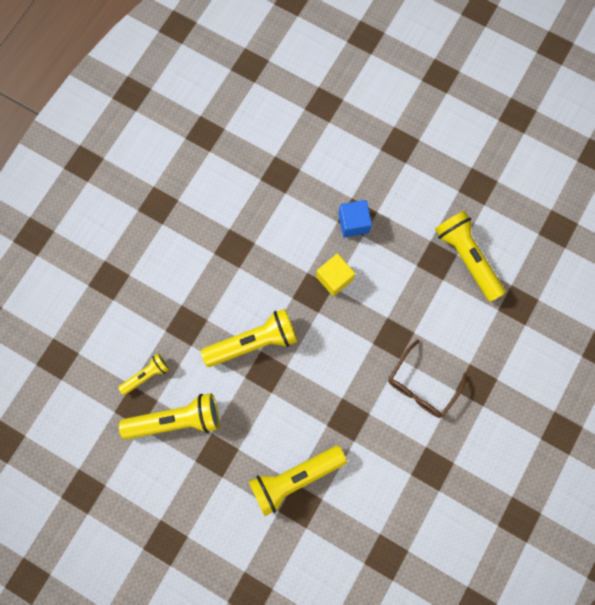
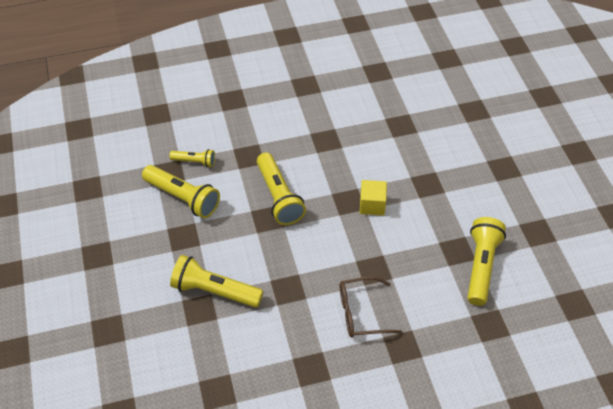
camera: 45 degrees right, 25 degrees down
yellow flashlight [201,309,297,367] -> yellow flashlight turned 45 degrees clockwise [257,153,306,225]
blue cube [339,200,372,237] -> none

